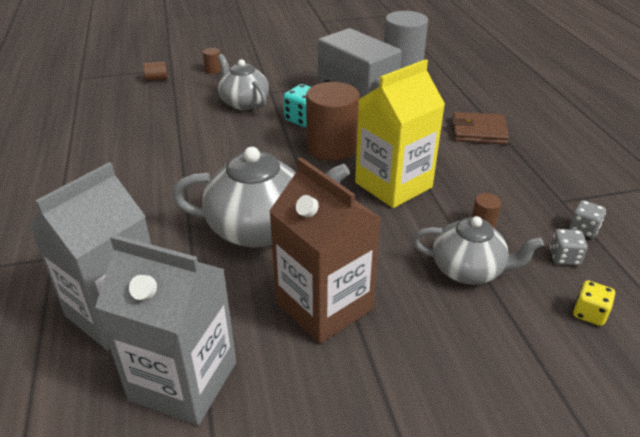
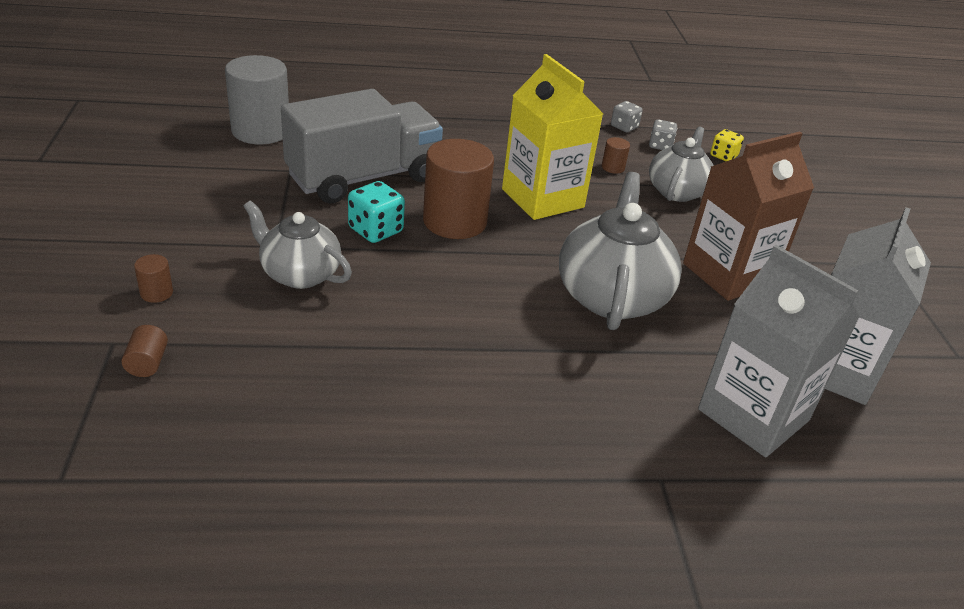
camera: 85 degrees left, 0 degrees up
grey teapot [218,54,269,110] -> grey teapot turned 60 degrees clockwise [244,201,352,289]
brown wallet [452,112,509,144] -> none

